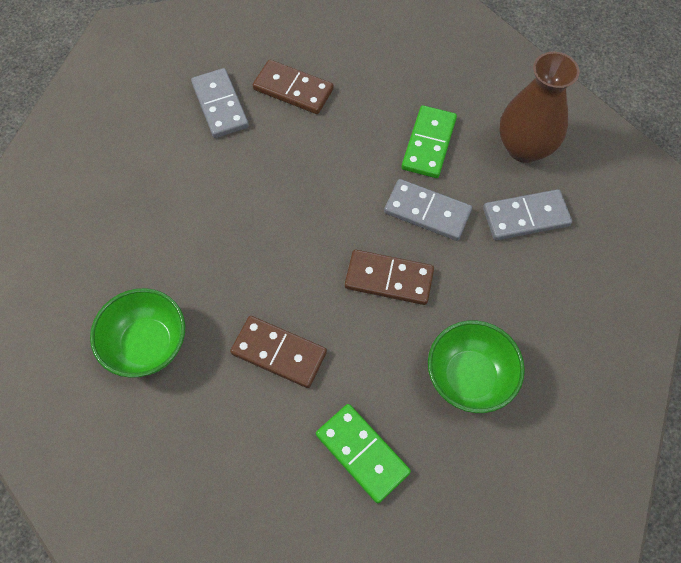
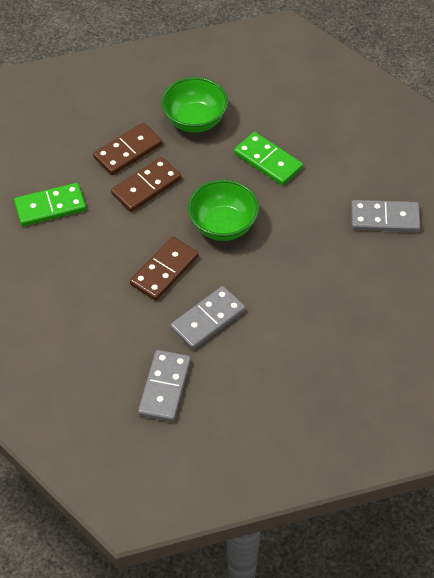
camera: 115 degrees right, 10 degrees down
brown domino [253,60,334,114] -> brown domino moved to [93,123,162,175]
green domino [402,105,457,178] -> green domino moved to [234,132,303,186]
green bowl [428,320,525,413] -> green bowl moved to [188,180,259,241]
brown vase [499,52,580,163] -> none

